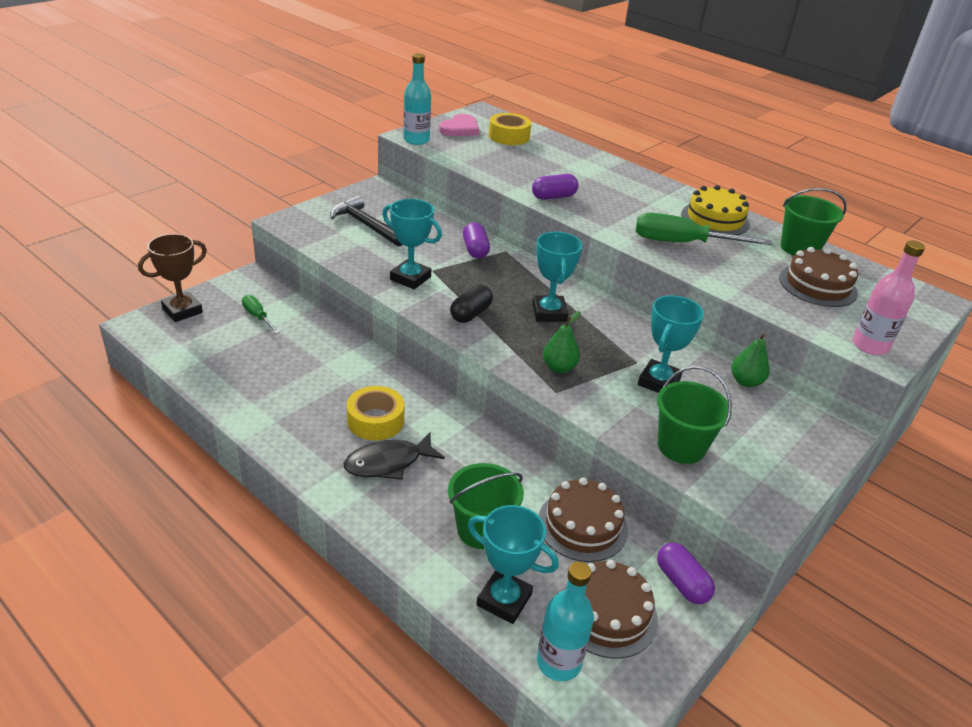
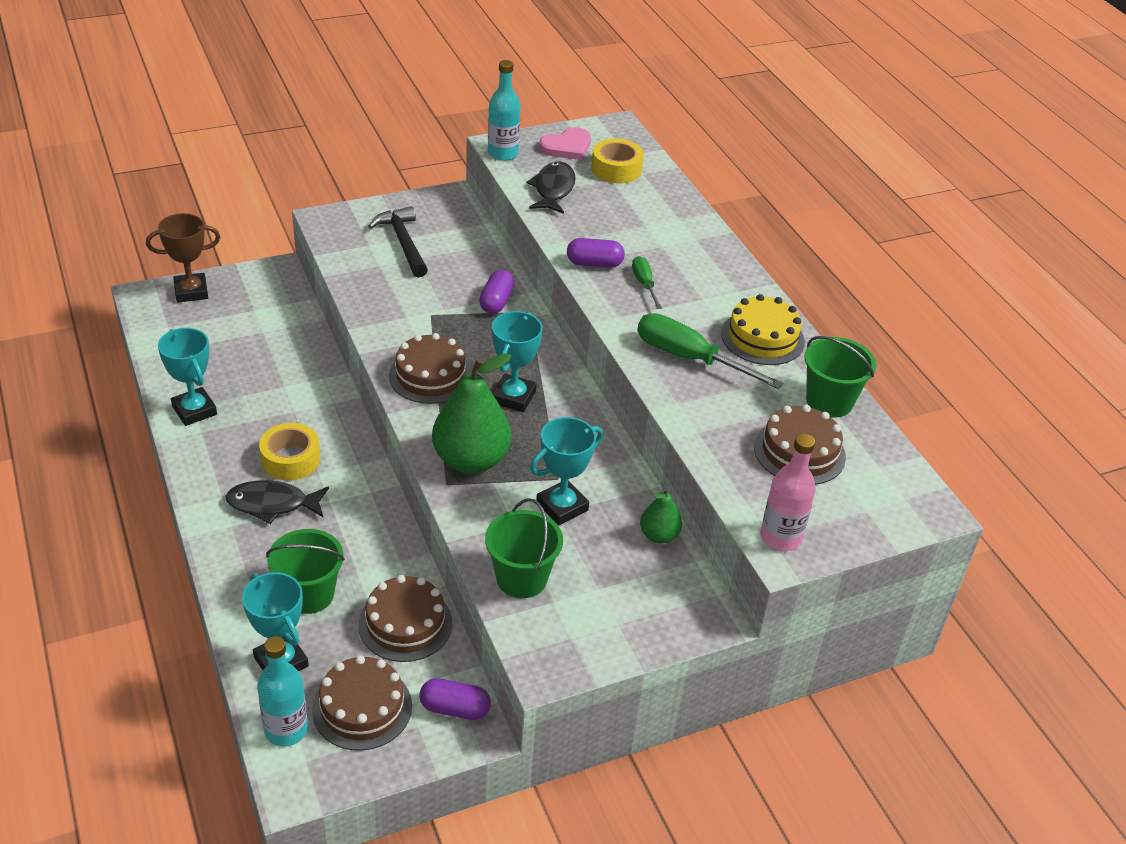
camera: 25 degrees right, 5 degrees up
green screwdriver [242,295,280,334] -> green screwdriver moved to [632,256,662,309]
turquoise trophy [382,199,442,289] -> turquoise trophy moved to [158,328,217,426]
black capsule [450,285,493,323] -> brown cake [389,333,472,404]
green pear [543,311,581,373] -> green pear [432,353,512,473], size x1.95
purple capsule [657,543,715,604] -> purple capsule turned 75 degrees counterclockwise [419,678,491,720]
none -> black fish [526,162,576,214]

